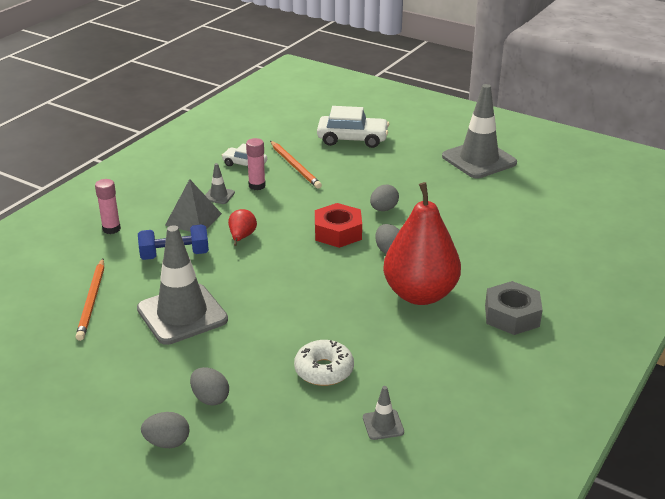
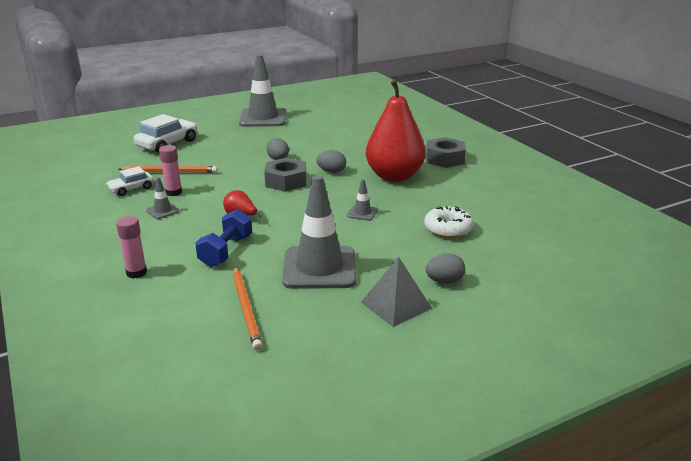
camera: 60 degrees left, 5 degrees down
orange pencil [76,259,104,341] -> orange pencil turned 45 degrees clockwise [233,266,263,350]
grey egg [141,412,189,448] -> none
grey pyramid [165,179,222,232] -> grey pyramid moved to [361,256,432,327]
red nut [315,203,362,248] -> grey nut [264,158,306,192]
grey traffic cone [363,386,404,440] -> grey traffic cone moved to [347,179,378,221]

